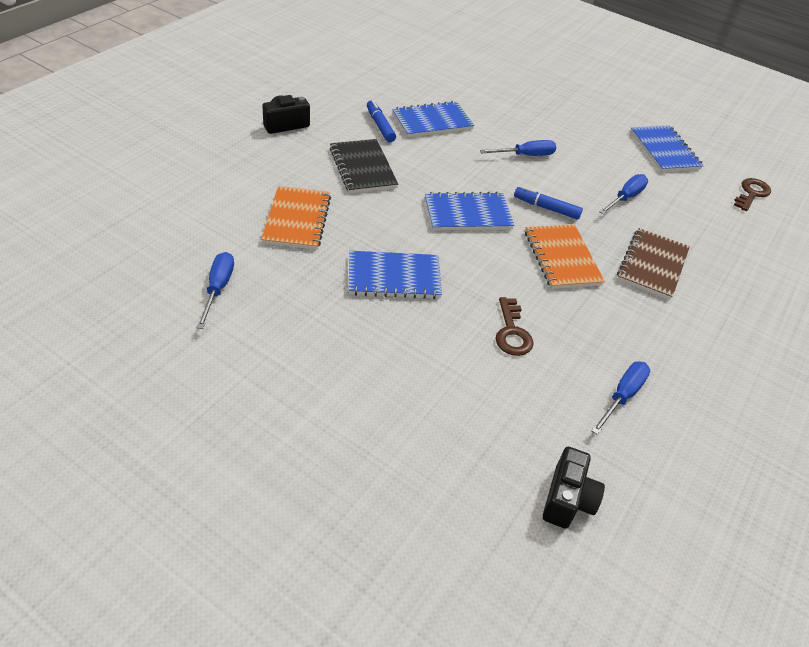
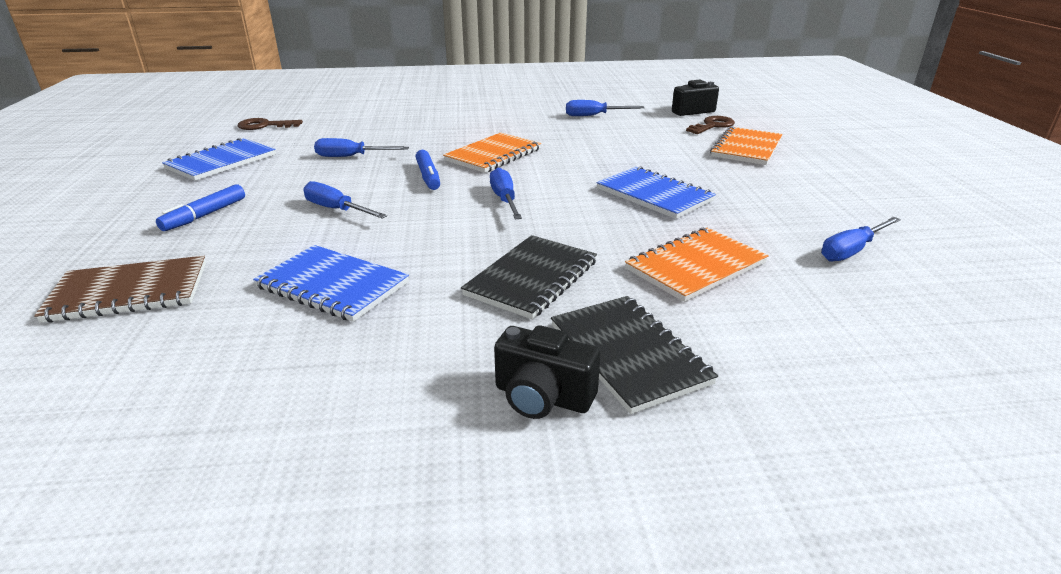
camera: 125 degrees left, 15 degrees down
blue marker [367,100,396,142] -> blue marker moved to [156,184,245,231]
blue notebook [425,192,515,231] -> blue screwdriver [490,167,522,219]
brown key [495,297,534,356] -> brown key moved to [686,116,735,134]
brown notebook [617,228,690,300] -> brown notebook moved to [34,256,206,323]
none -> black notebook [551,296,718,414]
none -> orange notebook [710,126,782,165]

